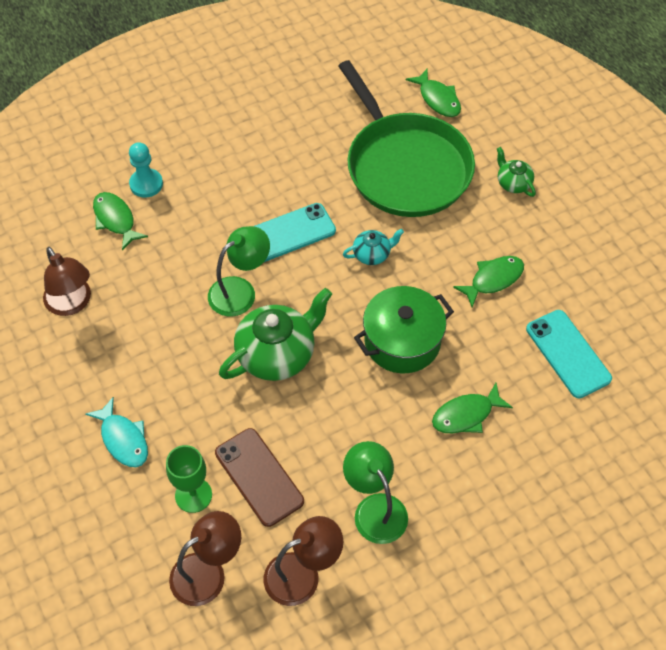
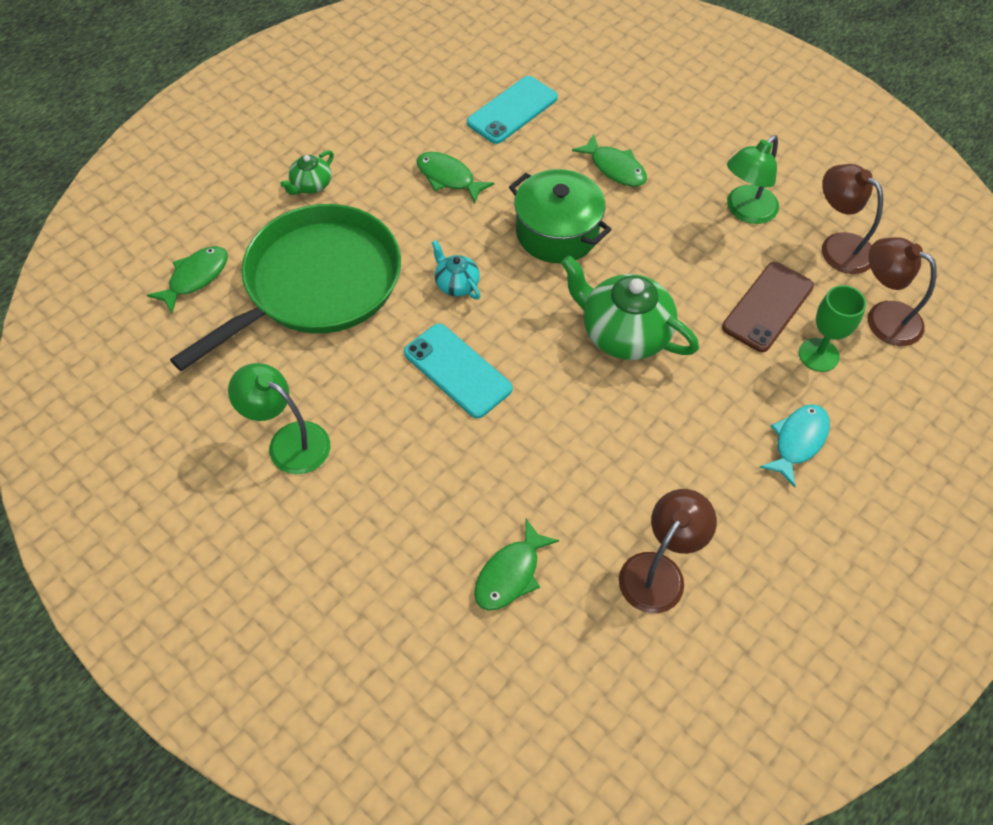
camera: 110 degrees left, 0 degrees up
turquoise pawn [129,142,163,198] -> none
green lamp [208,226,270,317] -> green lamp moved to [228,363,330,474]

